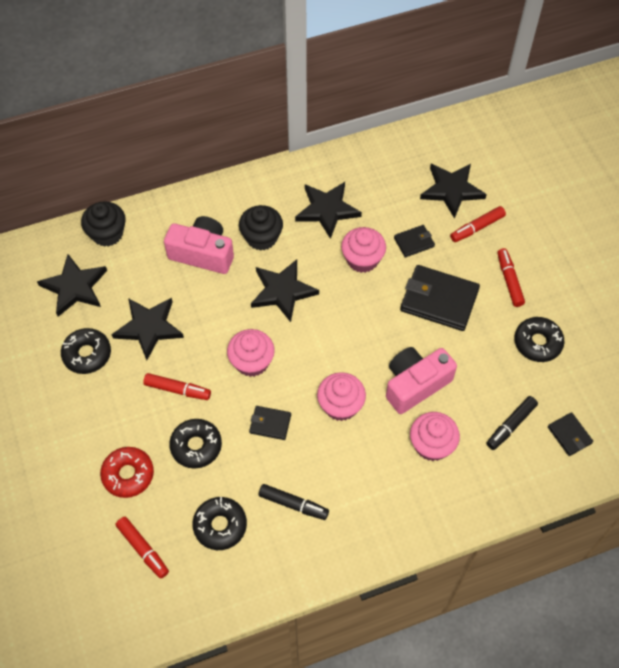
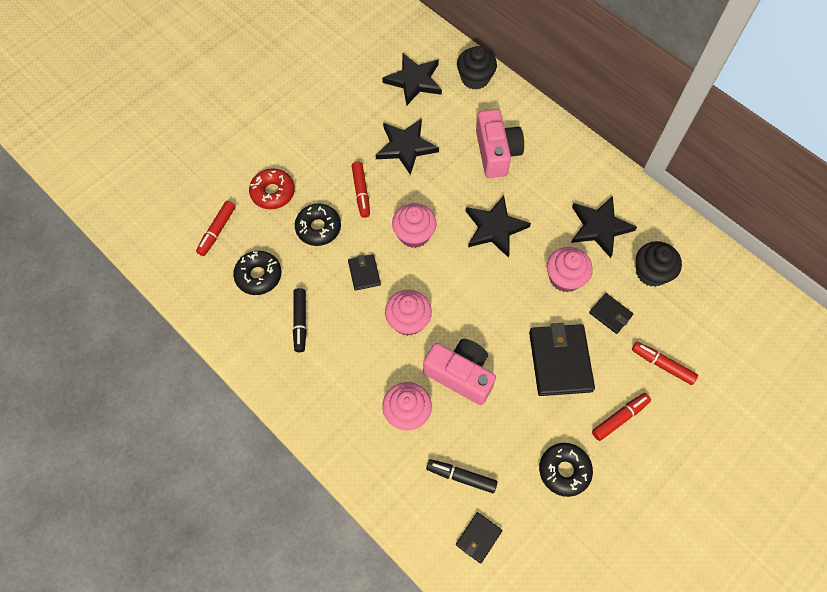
camera: 65 degrees right, 5 degrees up
black donut [61,328,111,374] -> none
black cupcake [239,205,283,251] -> black cupcake moved to [636,241,682,287]
black star [420,164,487,219] -> none

